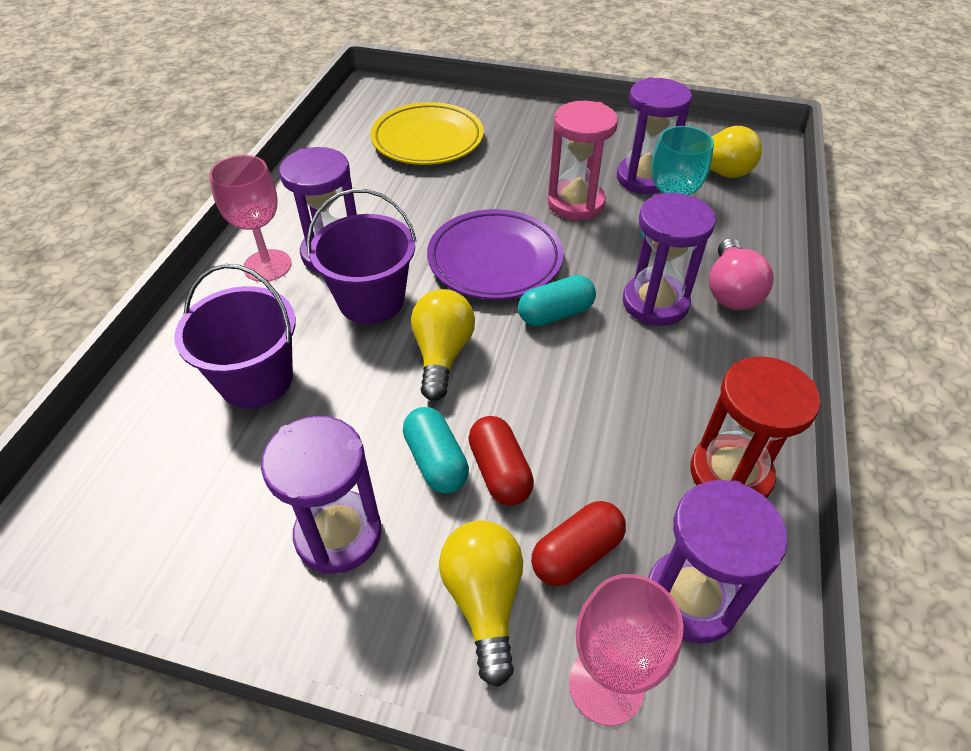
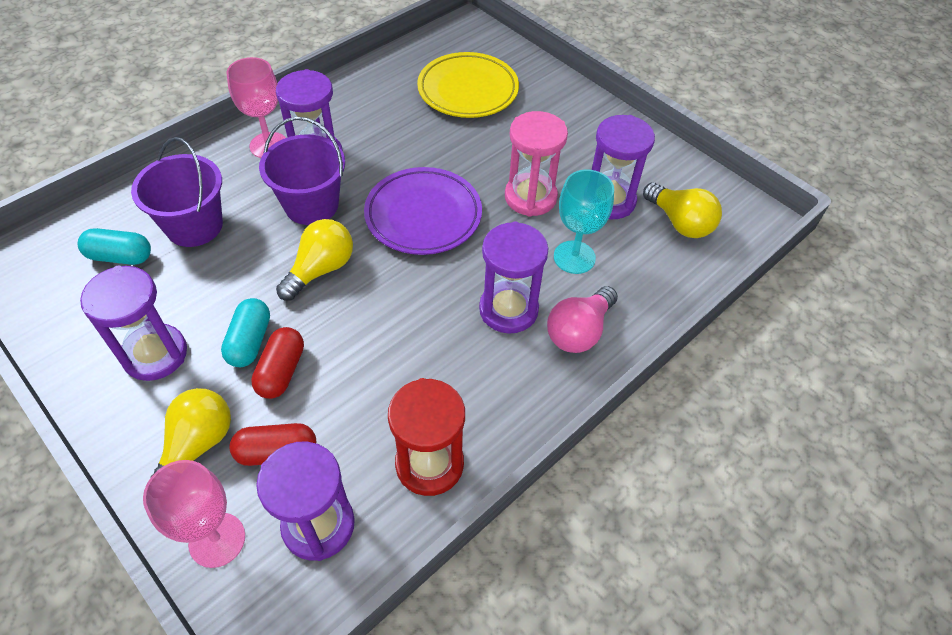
camera: 30 degrees right, 5 degrees up
turquoise capsule [518,275,596,326] -> turquoise capsule moved to [78,228,151,265]

